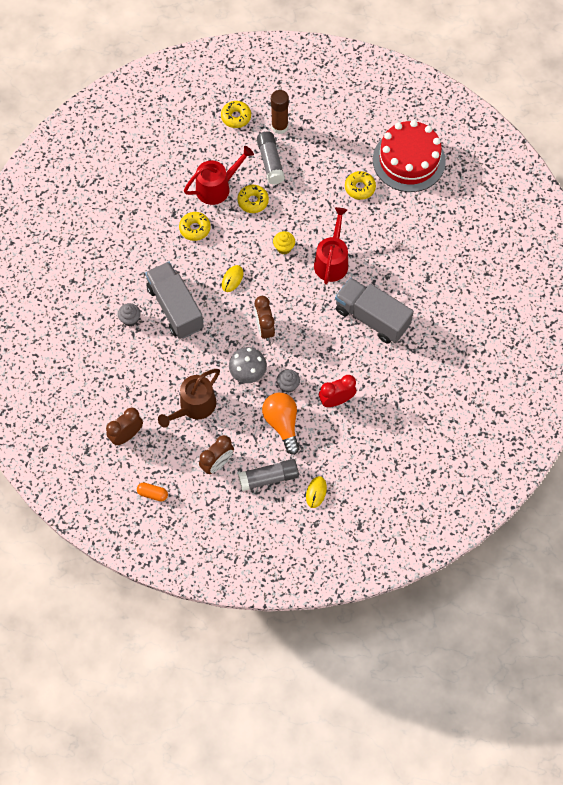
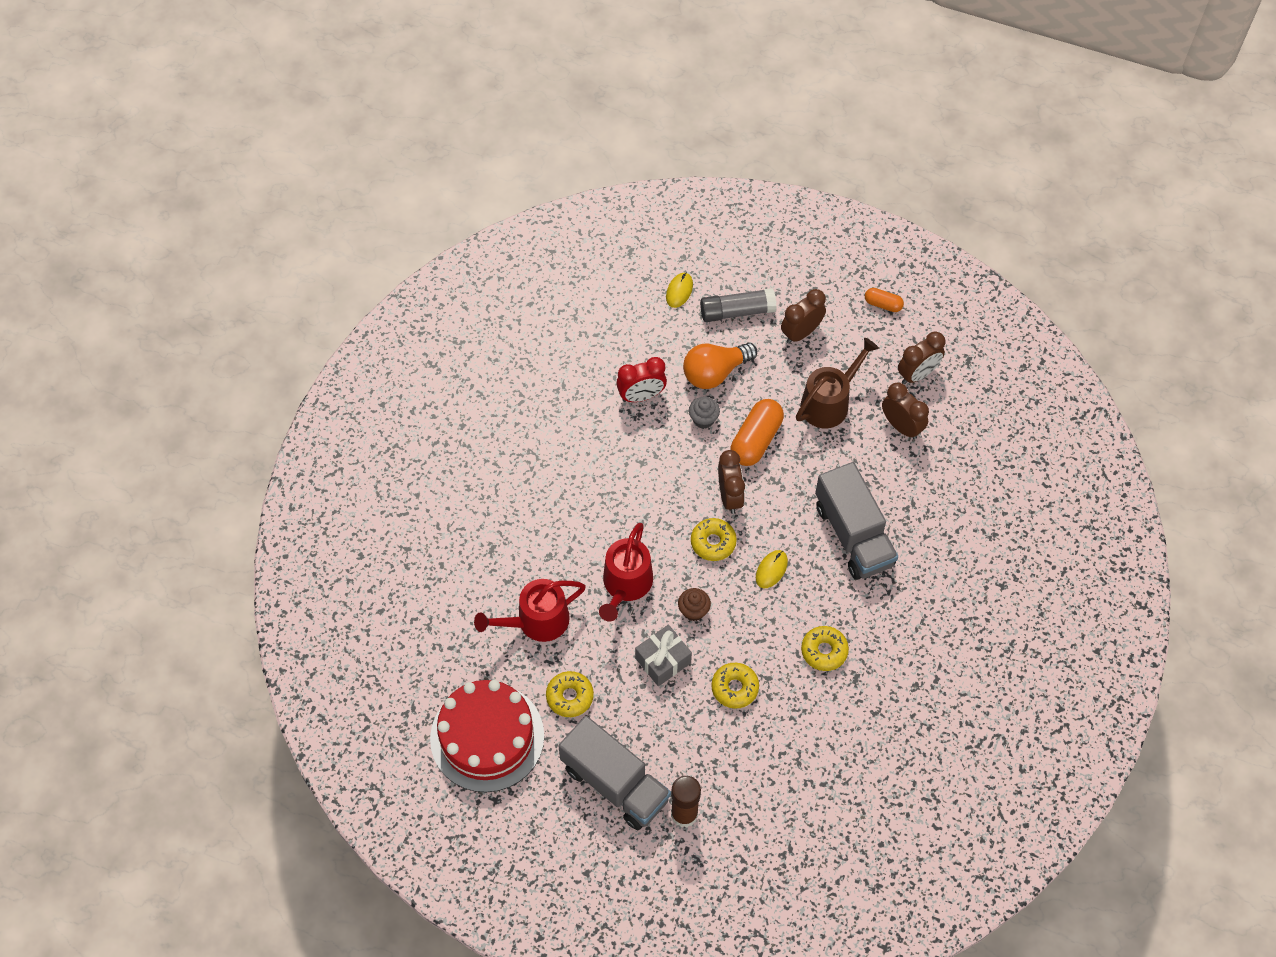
camera: 175 degrees left, 5 degrees down
grey cupcake [118,303,140,326] -> none
red watering can [184,146,254,205] -> red watering can moved to [474,579,586,642]
yellow donut [221,101,251,128] -> yellow donut moved to [691,518,737,561]
grey mushroom [229,347,267,383] -> orange capsule [731,399,784,466]
grey glue stick [257,131,285,185] -> none
orange light bulb [262,393,300,455] -> orange light bulb turned 75 degrees clockwise [683,343,757,389]
yellow cupcake [273,231,295,254] -> brown cupcake [678,588,711,621]
grey truck [335,277,414,344] -> grey truck moved to [558,716,671,830]
none -> grey gift [635,625,692,686]
none -> brown clock [882,382,929,439]

